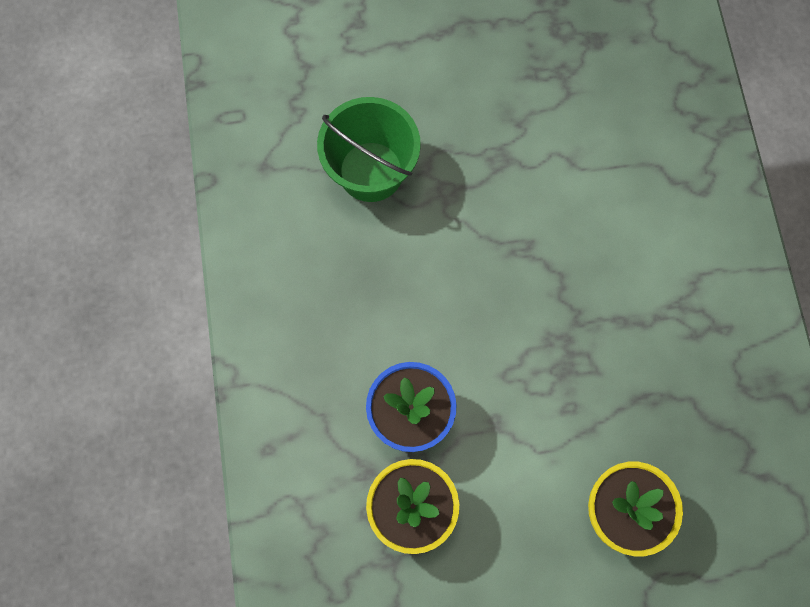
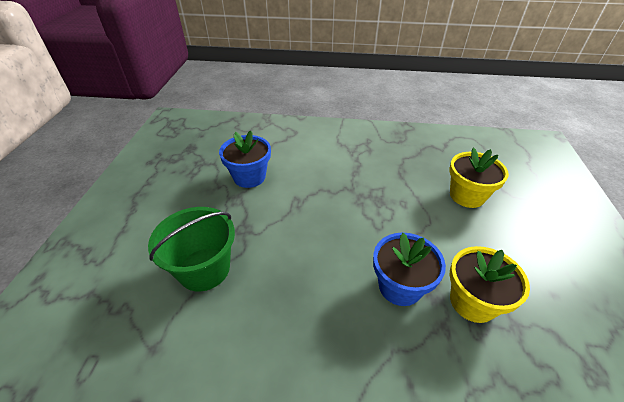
camera: 75 degrees left, 30 degrees down
none -> blue flower pot [219,130,271,188]

